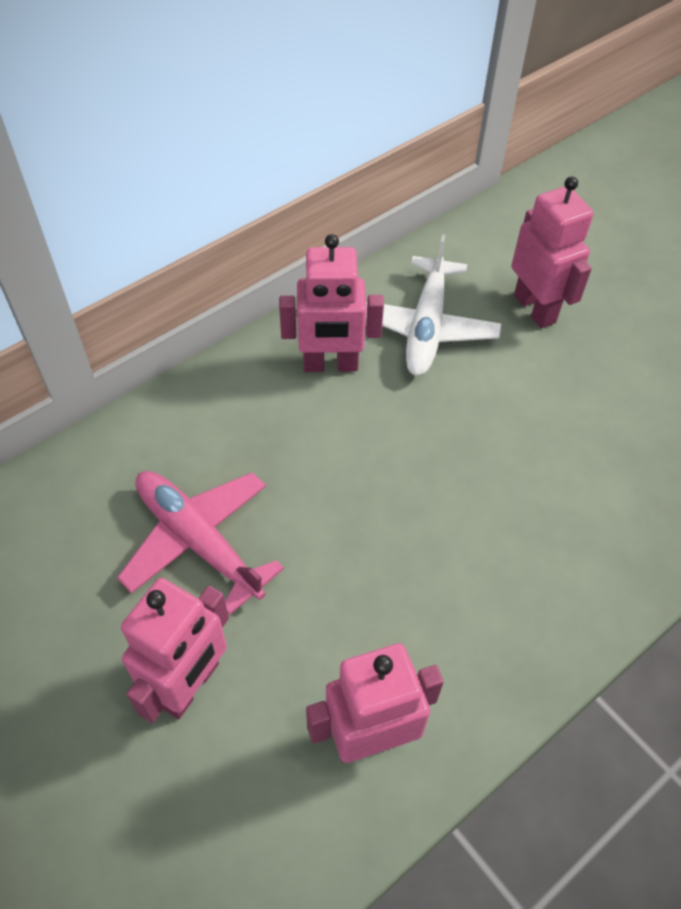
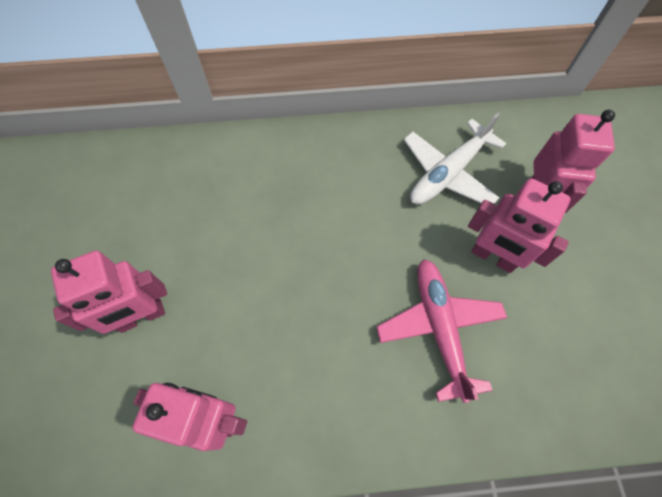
camera: 35 degrees right, 10 degrees up
pink plane [117,471,284,615] -> pink plane moved to [377,259,507,403]
pink robot [279,234,384,372] -> pink robot moved to [468,178,571,273]

